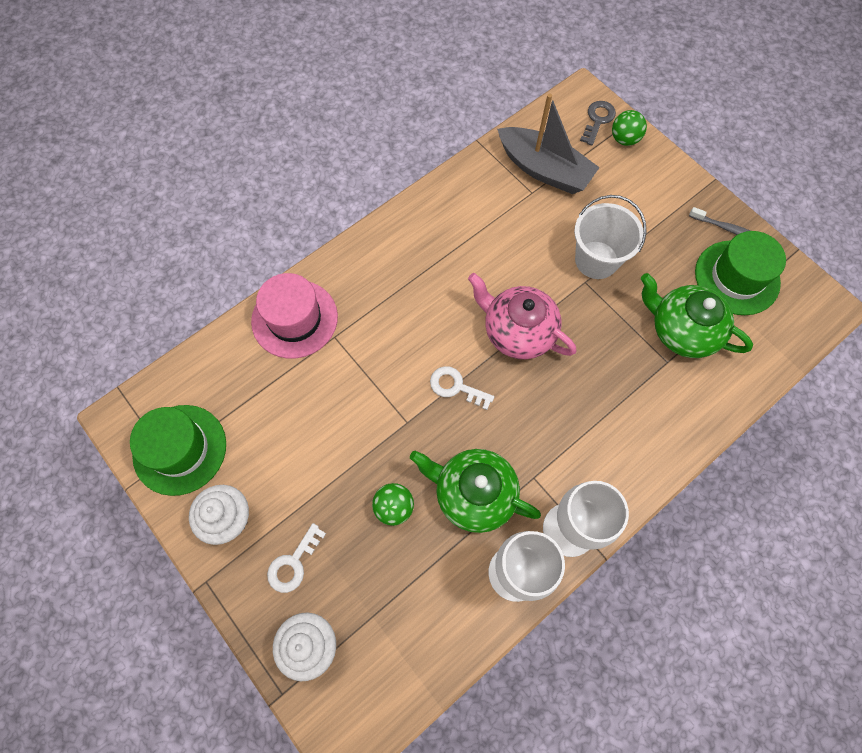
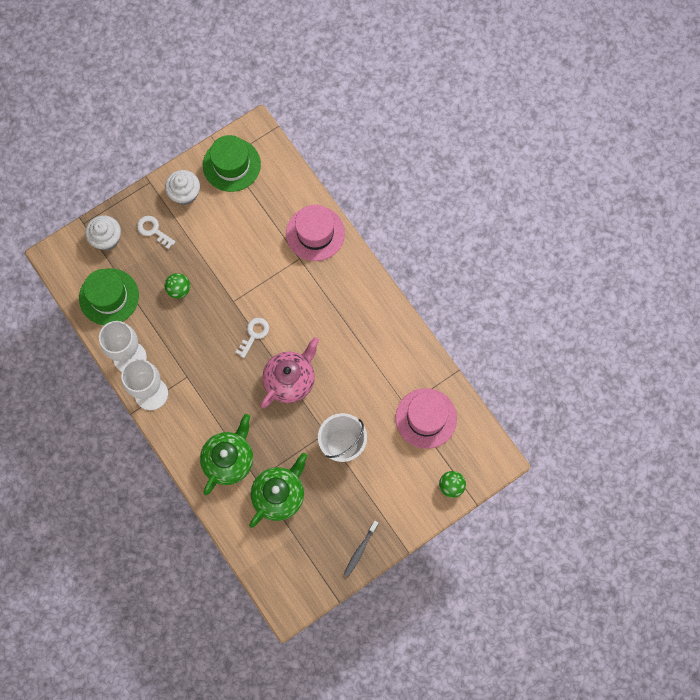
camera: 95 degrees right, 5 degrees up
green teapot [410,449,541,533] -> green teapot moved to [200,414,253,495]
grey boat [497,93,600,194] -> pink hat [396,388,457,449]
grey key [580,101,616,145] -> none
green hat [695,231,786,315] -> green hat moved to [79,268,139,325]

